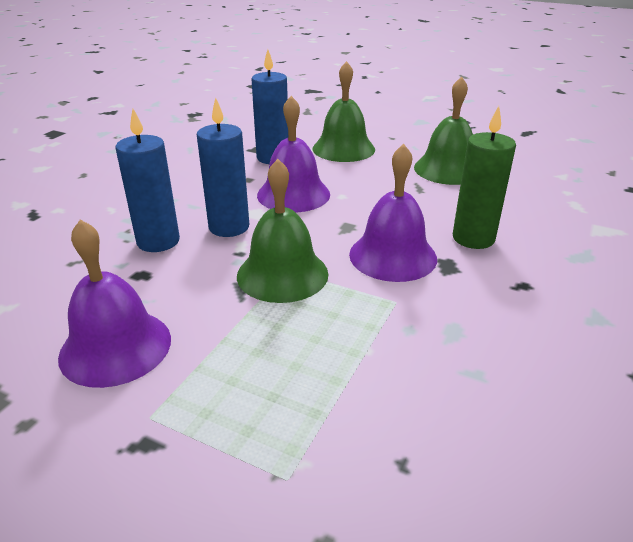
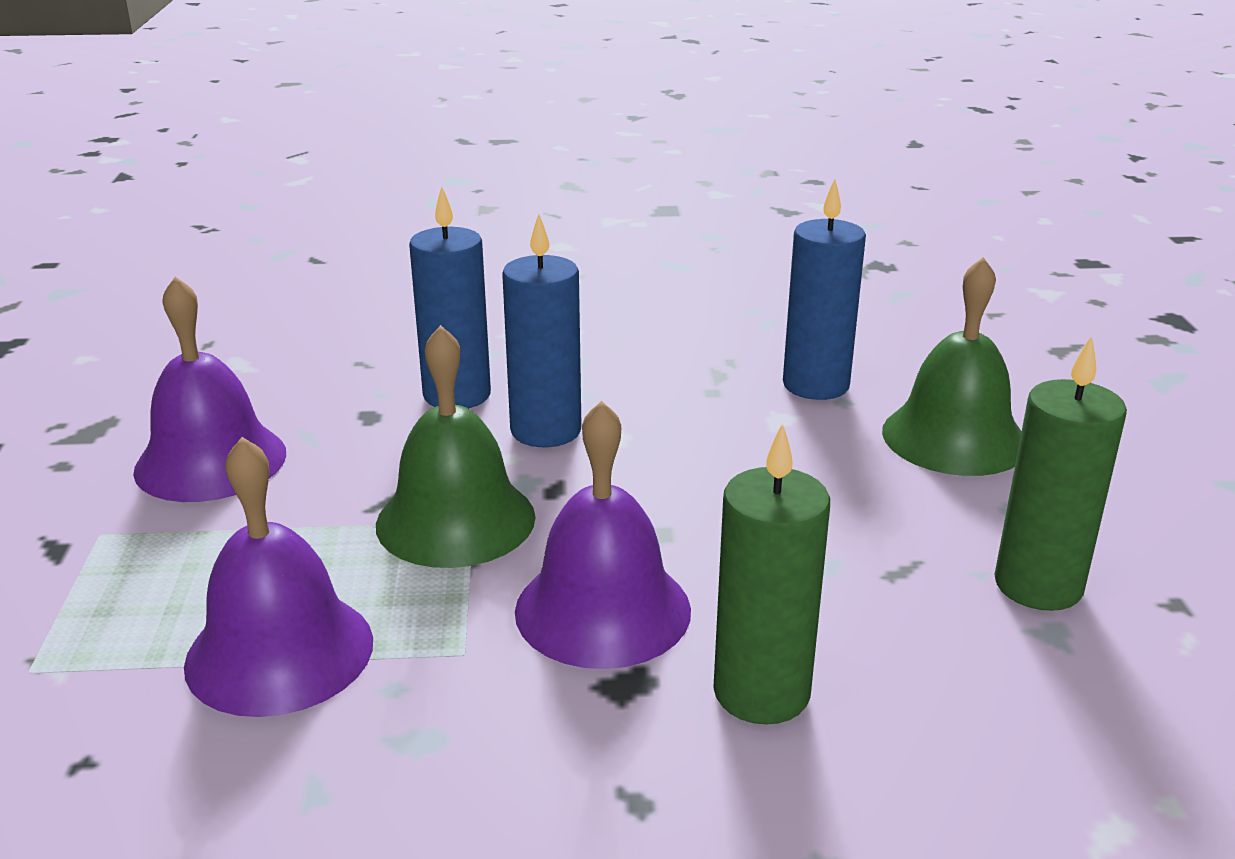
camera: 60 degrees right, 5 degrees down
purple bell [257,96,330,212] -> purple bell moved to [184,437,373,717]
green bell [414,77,473,185] -> green candle [994,335,1127,611]

